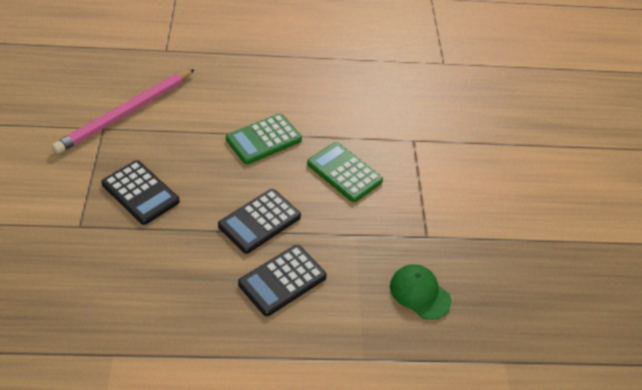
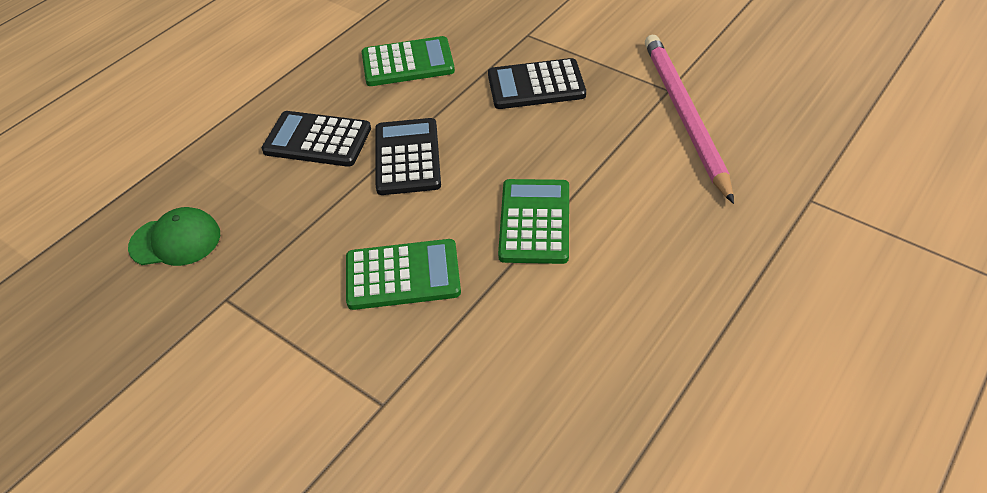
camera: 135 degrees right, 0 degrees up
black calculator [238,245,327,316] -> black calculator turned 75 degrees counterclockwise [262,111,371,167]
none -> green calculator [362,36,455,86]

